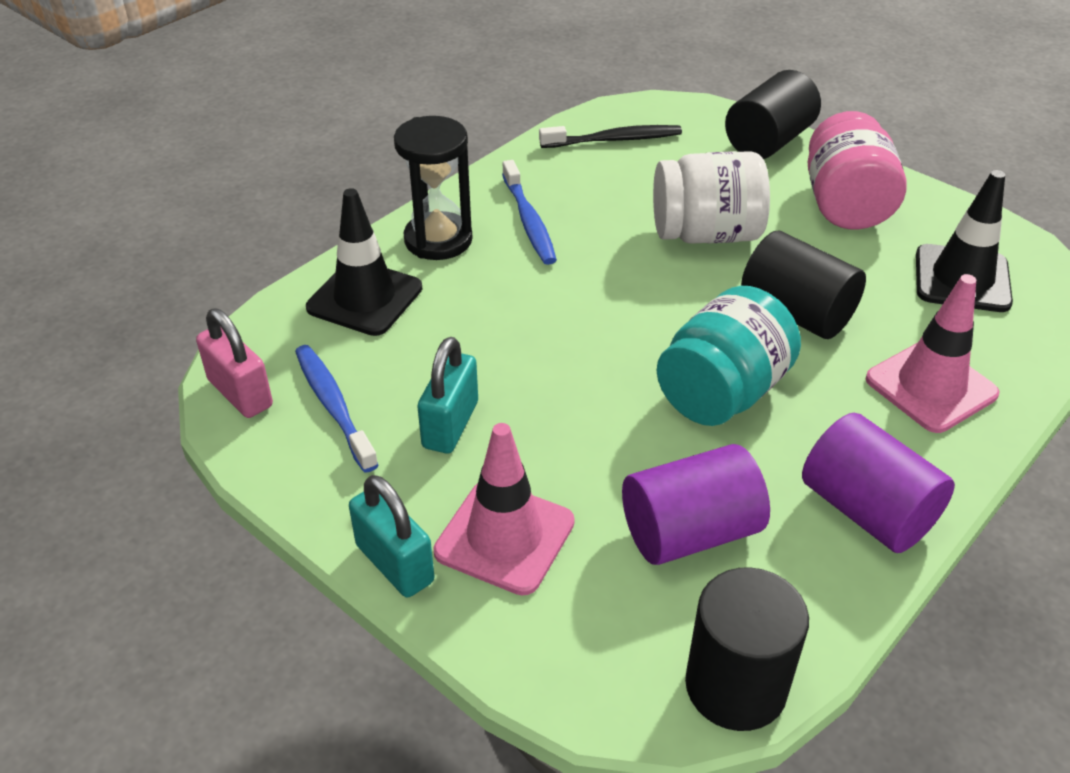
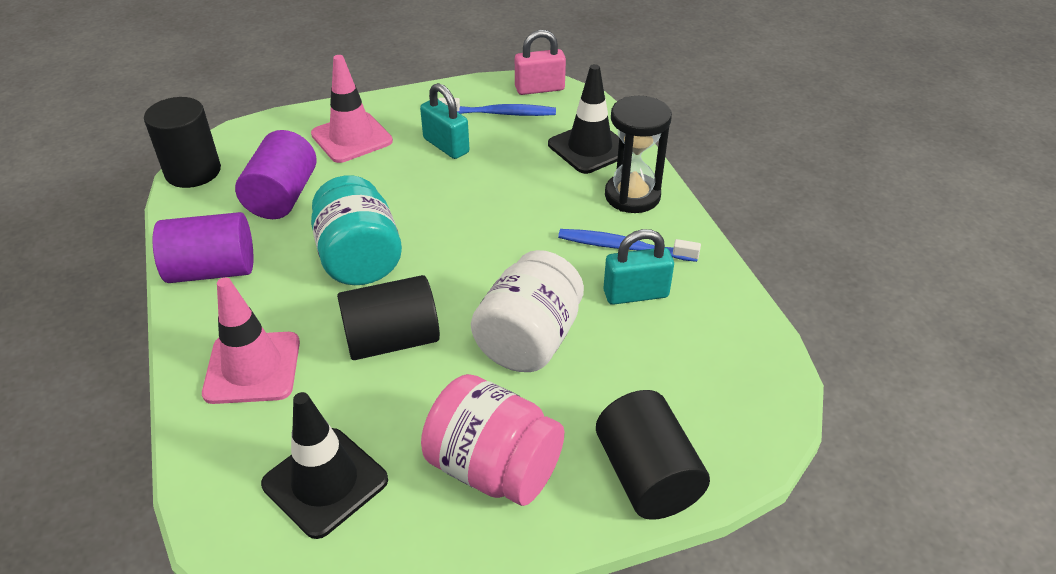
camera: 120 degrees right, 0 degrees up
turquoise padlock [349,475,434,597] -> turquoise padlock moved to [603,229,674,305]
black toothbrush [539,125,682,148] -> none

